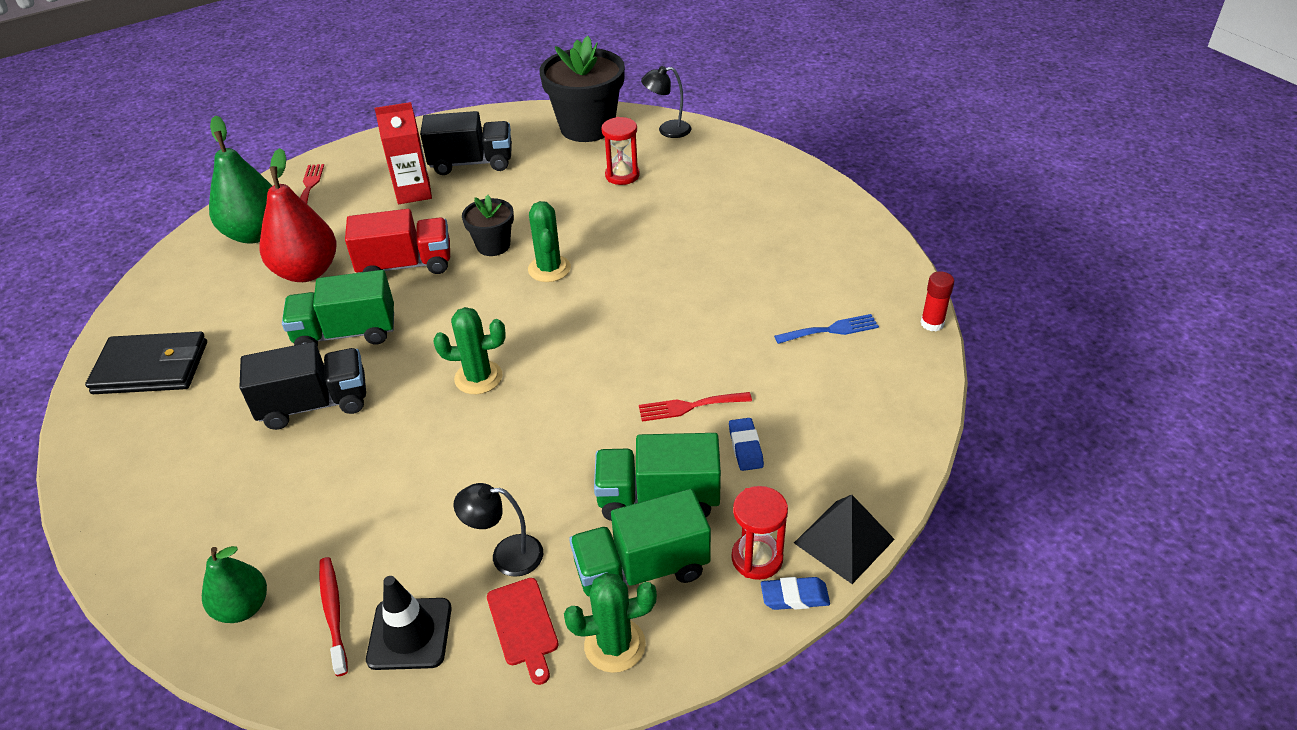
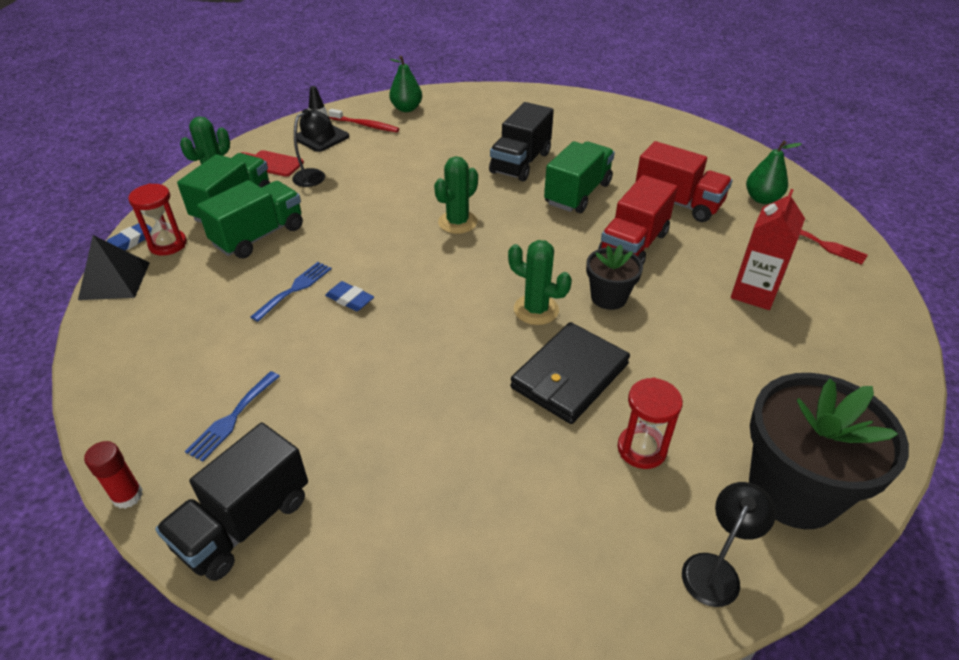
camera: 130 degrees right, 0 degrees up
black wallet [85,332,207,394] -> black wallet moved to [510,322,630,424]
green pear [209,115,272,244] -> green pear [746,141,802,204], size x0.60
red pear [260,148,337,282] -> red truck [636,141,732,222]
black truck [420,111,512,175] -> black truck moved to [155,423,308,581]
red fork [639,392,752,422] -> blue fork [251,262,332,322]
blue eraser [729,418,764,471] -> blue eraser moved to [325,281,374,311]

